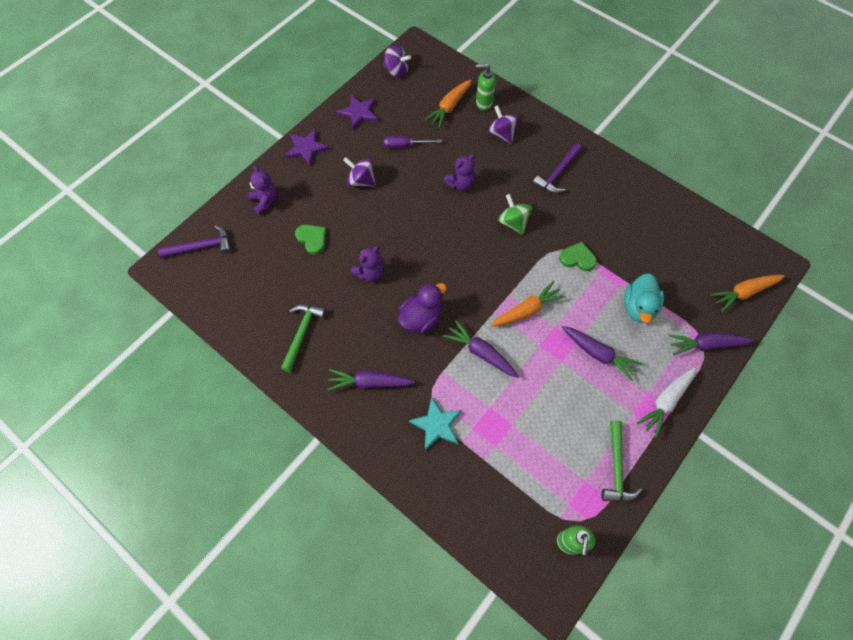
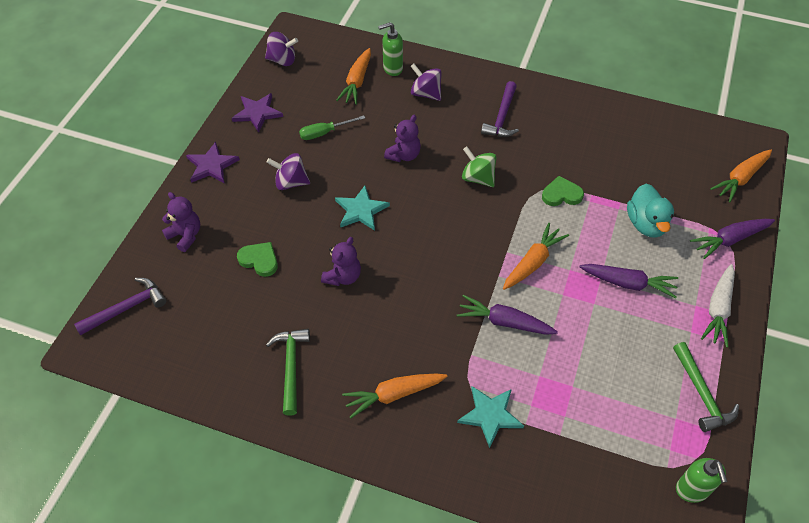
camera: 20 degrees left, 10 degrees down
purple carrot [327,369,415,391] -> orange carrot [342,374,447,419]
purple screwdriver [384,136,442,148] -> green screwdriver [299,115,365,140]
purple duck [398,283,447,333] -> none
none -> turquoise star [335,186,390,231]

